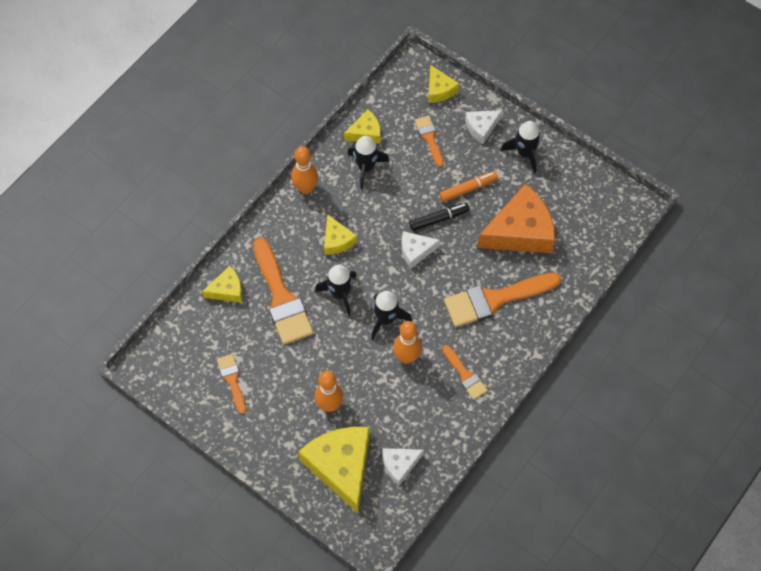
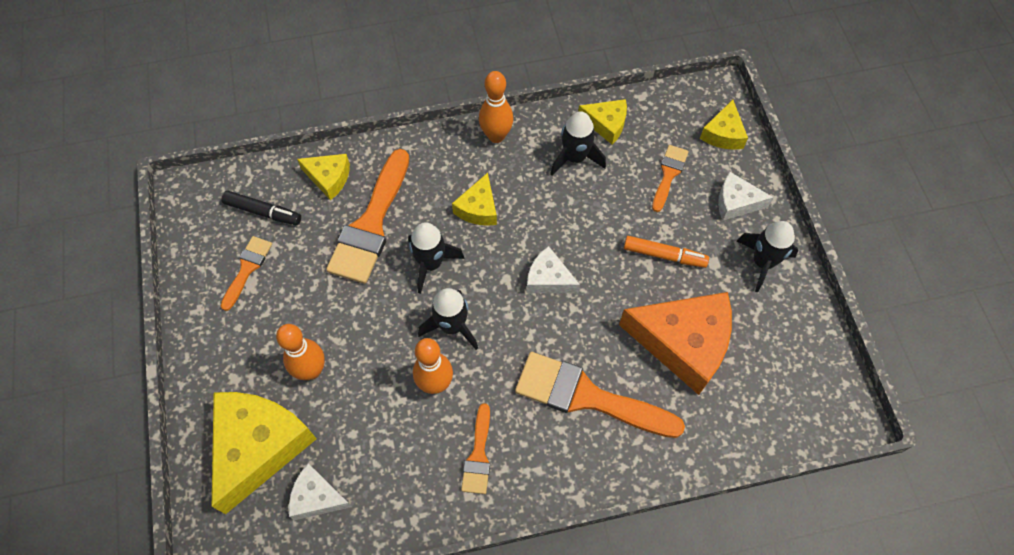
camera: 40 degrees right, 0 degrees up
black marker [409,203,470,231] -> black marker moved to [222,191,301,225]

